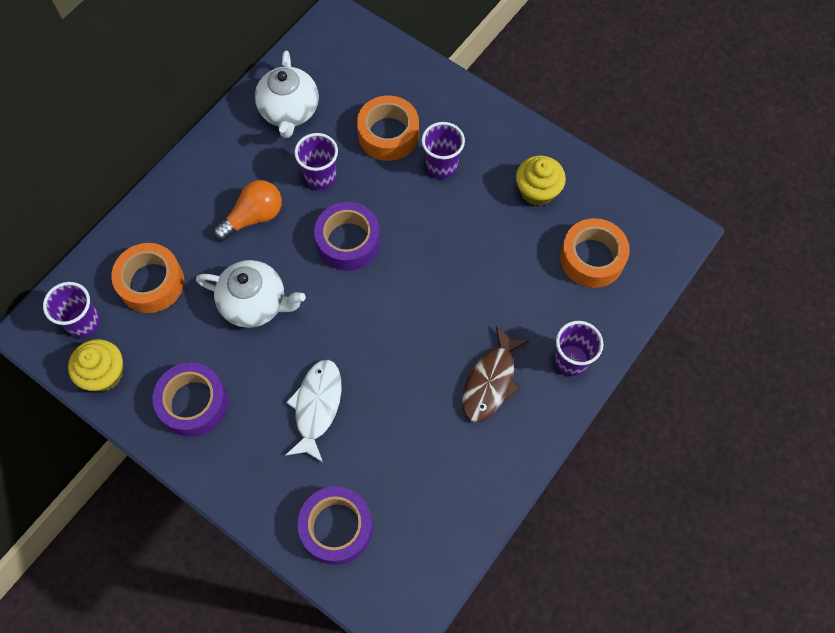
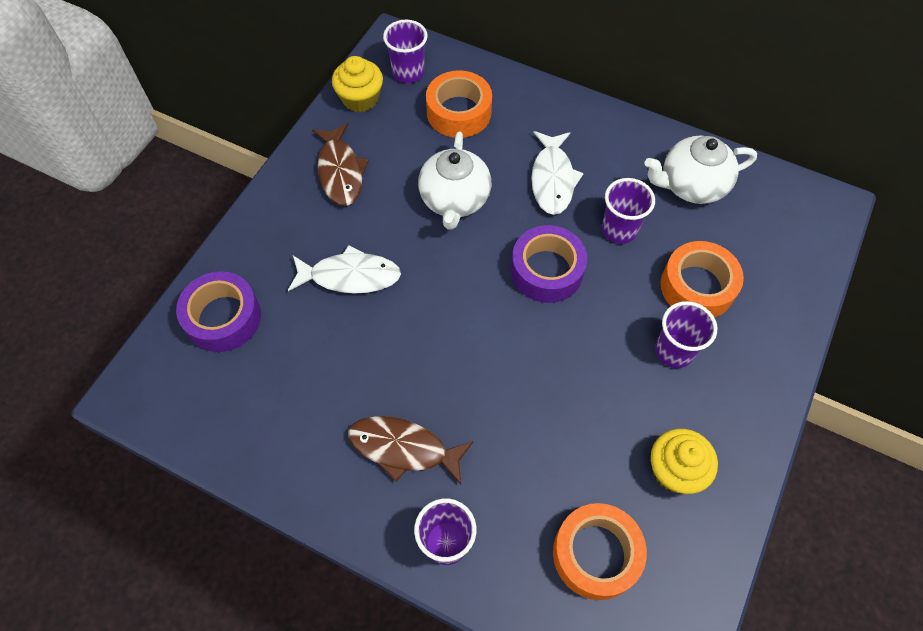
camera: 80 degrees right, 5 degrees down
purple tape [153,362,228,437] -> brown fish [312,123,369,206]
orange light bulb [213,180,282,241] -> white fish [531,131,584,215]

